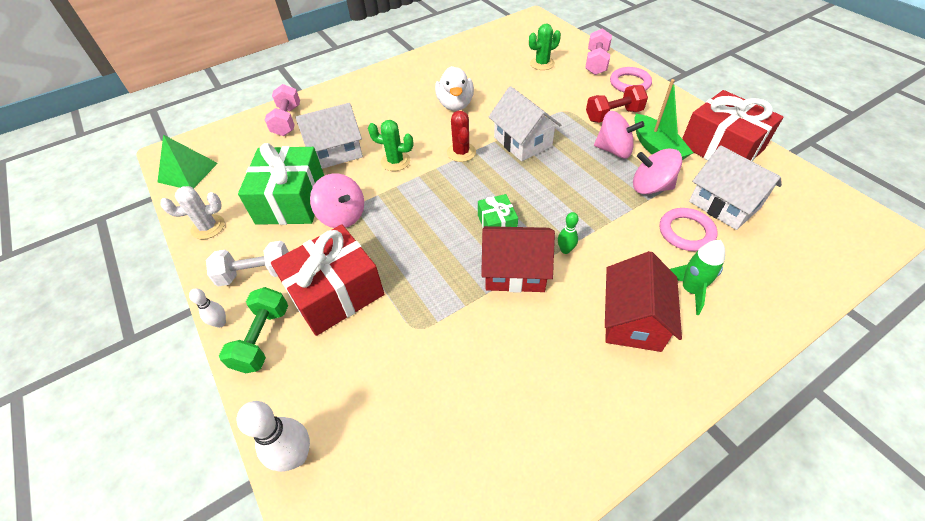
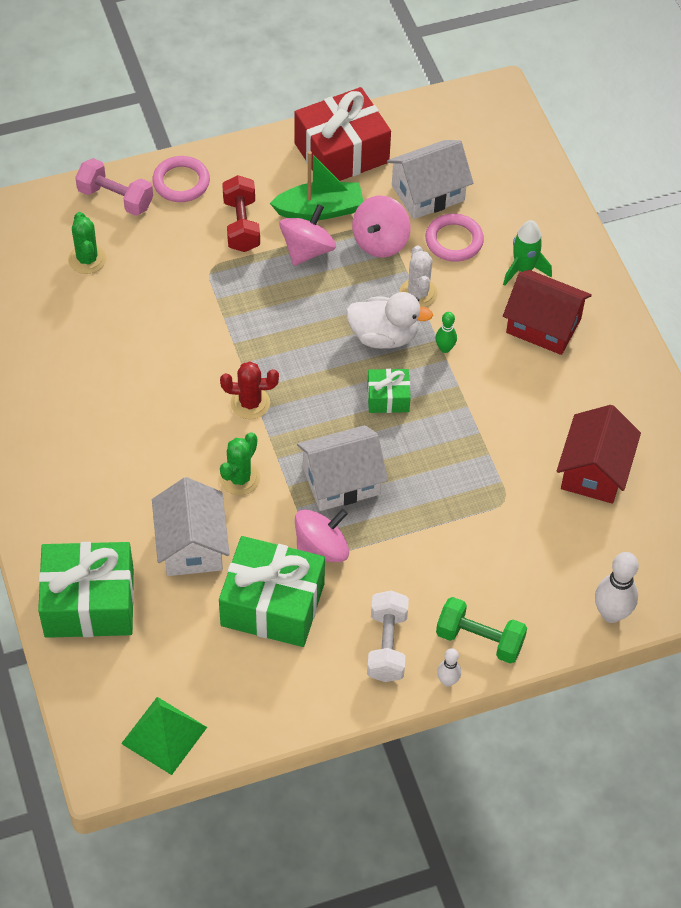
camera: 80 degrees left, 5 degrees up
white cactus [161,186,225,239] -> white cactus moved to [400,245,438,307]
pink dumbbell [265,84,300,136] -> green gift [38,542,134,638]
red gift [271,224,384,336] -> none
white duck [435,66,474,111] -> white duck moved to [346,292,433,349]
red house [481,226,555,293] -> red house moved to [557,405,641,504]
white house [489,86,561,161] -> white house moved to [297,425,388,511]

